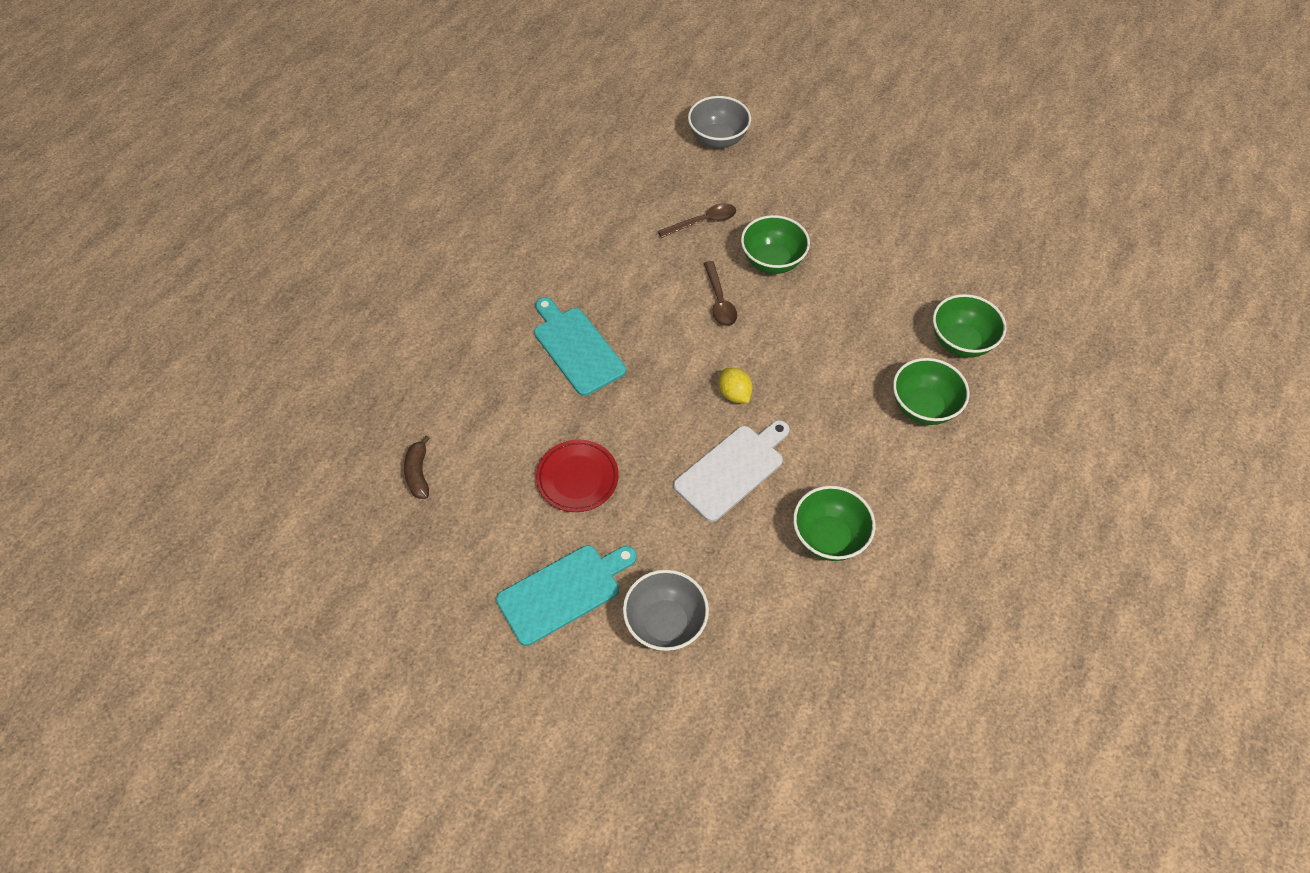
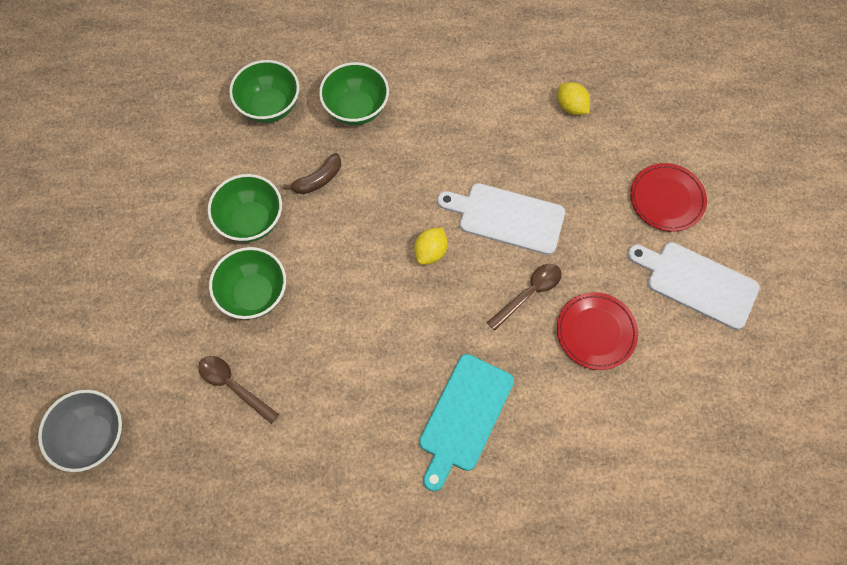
camera: 120 degrees left, 10 degrees up
brown banana [404,435,430,499] -> brown banana moved to [283,153,341,194]
turquoise cutting board [496,545,637,646] -> white cutting board [627,242,760,330]
grey bowl [623,570,709,651] -> red plate [630,163,707,232]
brown spoon [704,261,737,326] -> brown spoon moved to [487,264,562,331]
green bowl [793,486,875,561] -> green bowl moved to [208,174,282,242]
none -> yellow lemon [558,82,590,115]

